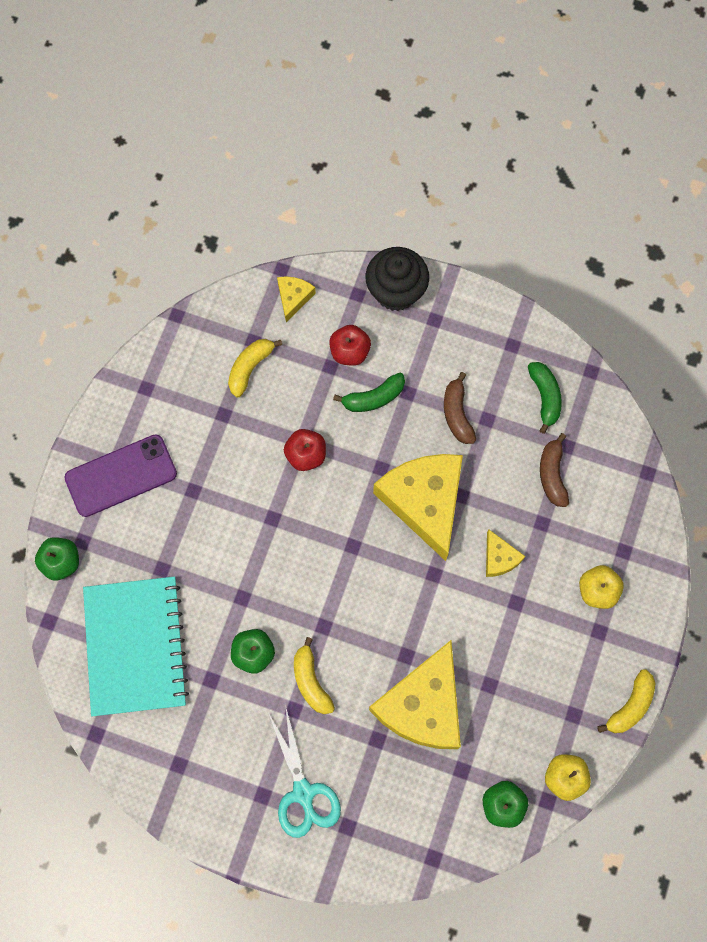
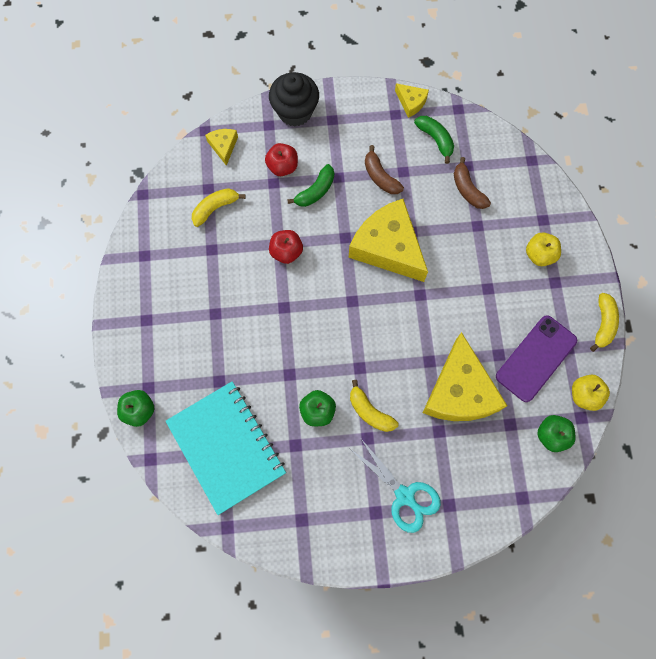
camera: 25 degrees left, 0 degrees up
purple phone [64,434,177,517] -> purple phone moved to [496,315,577,402]
yellow banana [228,339,282,398] -> yellow banana turned 45 degrees clockwise [192,188,246,227]
yellow cheese [486,529,525,577] -> yellow cheese moved to [395,83,429,118]

